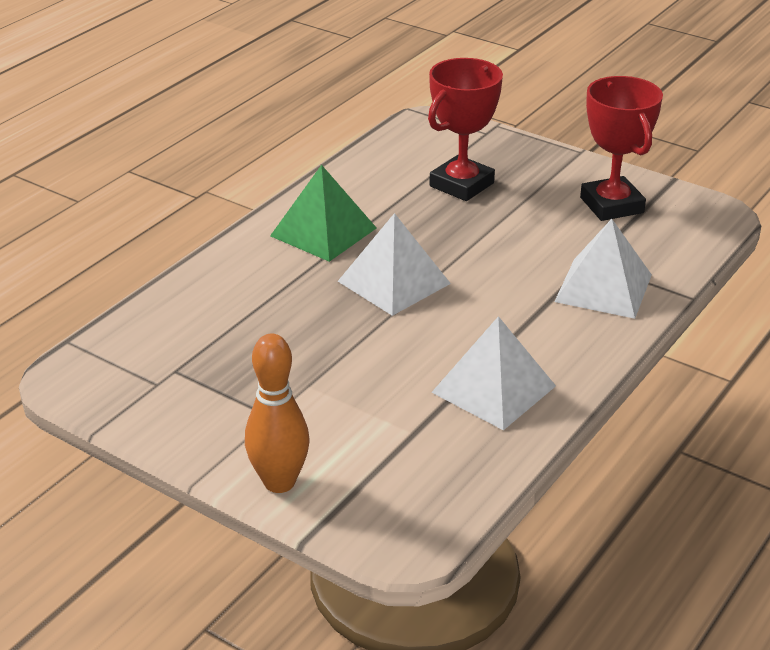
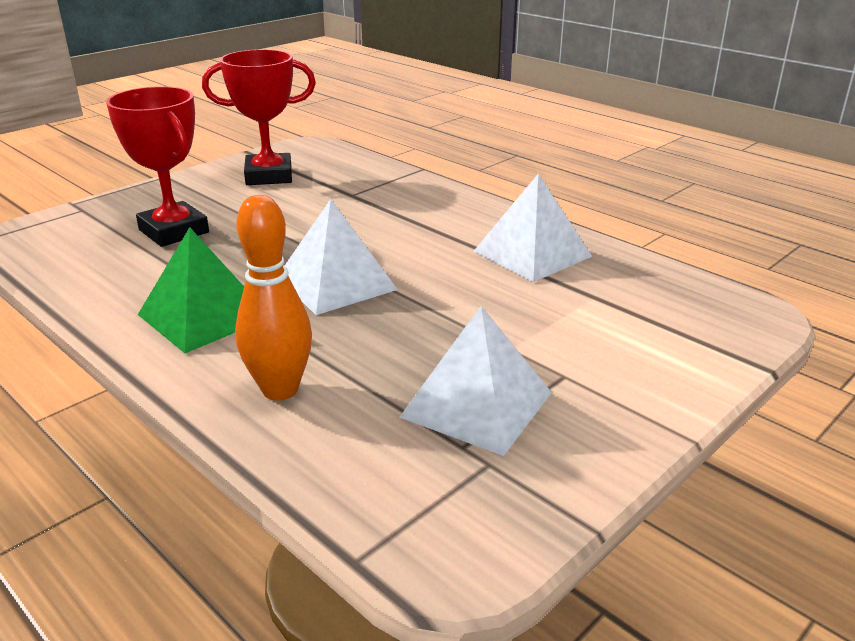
camera: 80 degrees left, 5 degrees down
orange bowling pin [245,333,310,493] -> orange bowling pin moved to [235,195,312,400]
white pyramid [554,219,652,319] -> white pyramid moved to [400,306,552,456]

